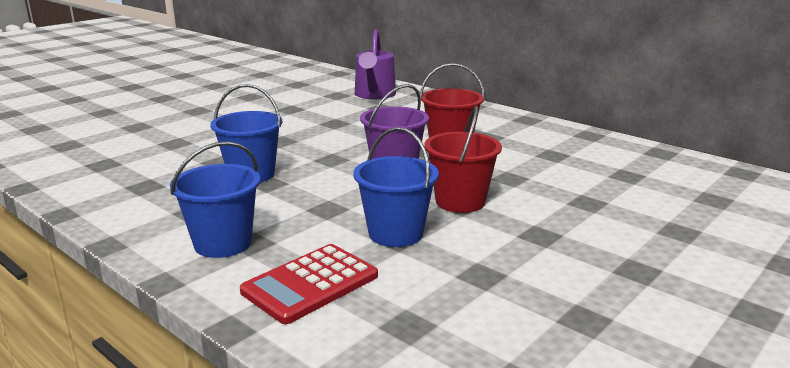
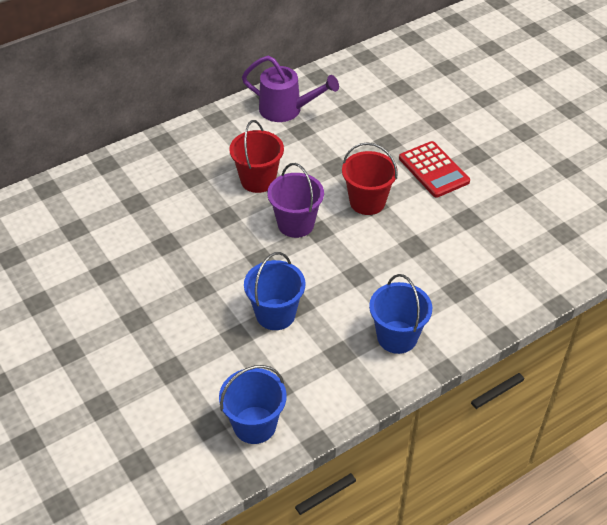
camera: 75 degrees left, 25 degrees up
red calculator [240,244,378,324] -> red calculator moved to [399,141,470,198]
blue bucket [353,127,439,247] -> blue bucket moved to [219,365,287,444]
purple watering can [355,29,396,99] -> purple watering can moved to [242,56,339,122]

